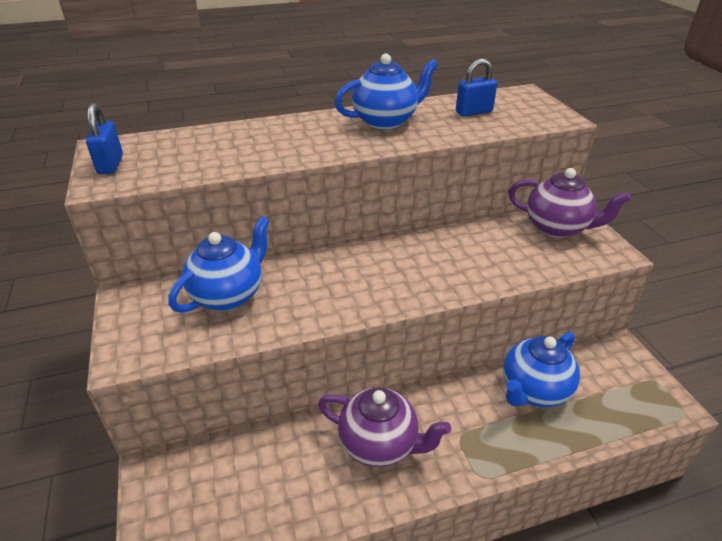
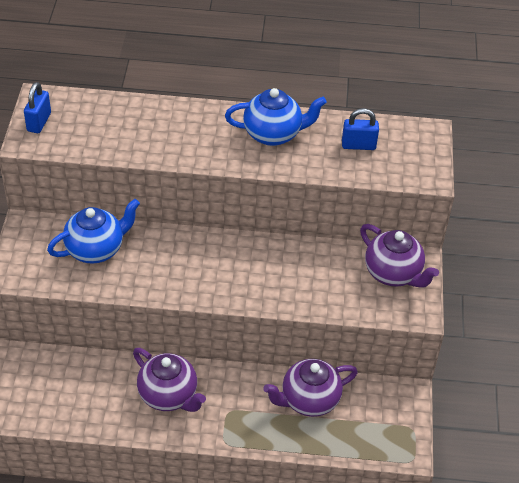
camera: 20 degrees right, 10 degrees up
blue teapot [503,332,580,407] -> purple teapot [263,359,358,417]

